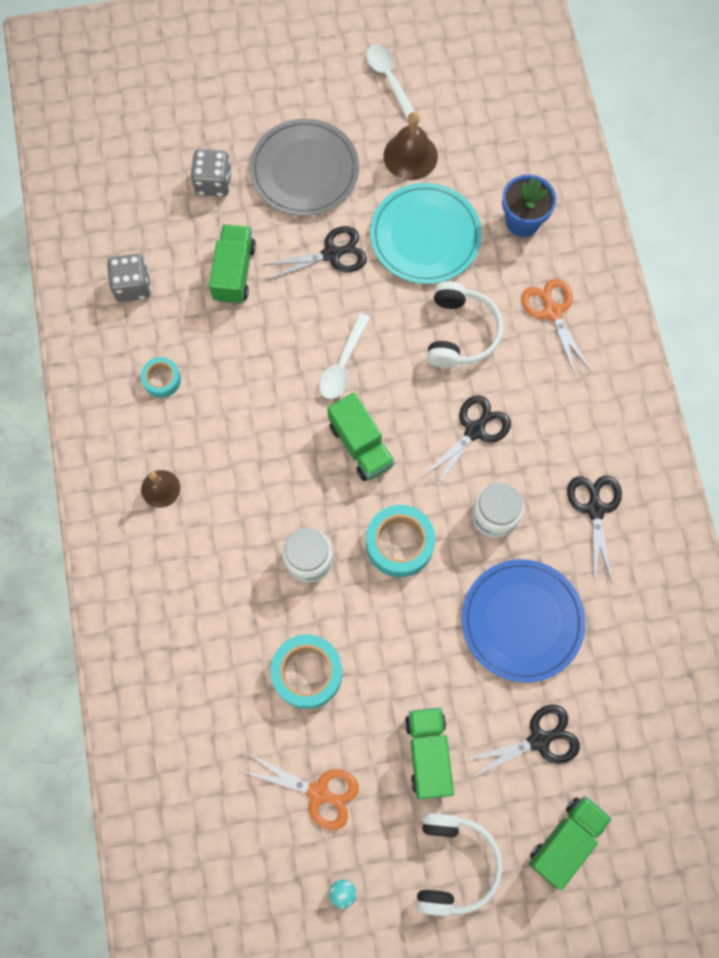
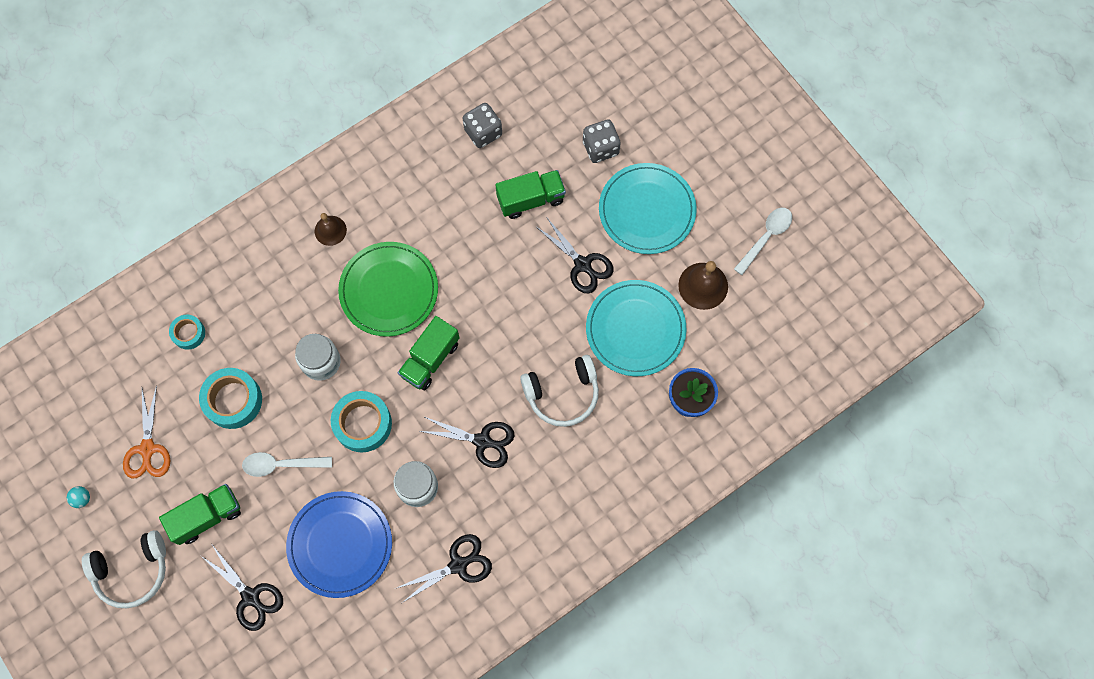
camera: 65 degrees right, 0 degrees up
turquoise tape [141,357,181,398] -> turquoise tape moved to [169,315,205,350]
grey plate [250,119,359,216] -> turquoise plate [599,163,697,254]
white spoon [319,313,370,399] -> white spoon moved to [242,452,332,477]
orange scissors [521,279,590,376] -> none
green truck [529,796,612,890] -> none
none -> green plate [338,242,438,337]

